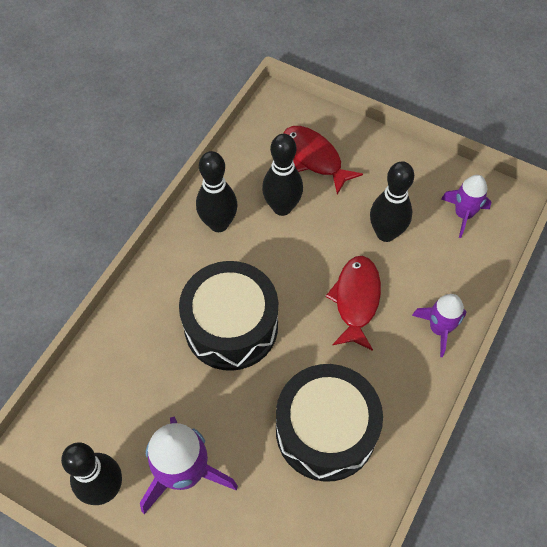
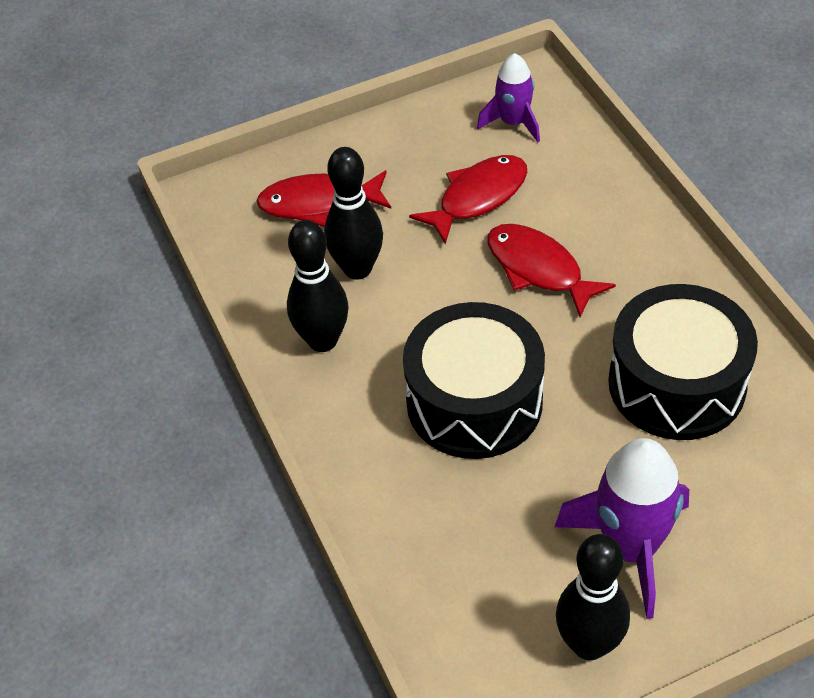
camera: 50 degrees left, 10 degrees down
black bowling pin [370,161,414,242] -> red fish [409,155,527,244]
purple rocket [412,294,467,357] -> none

